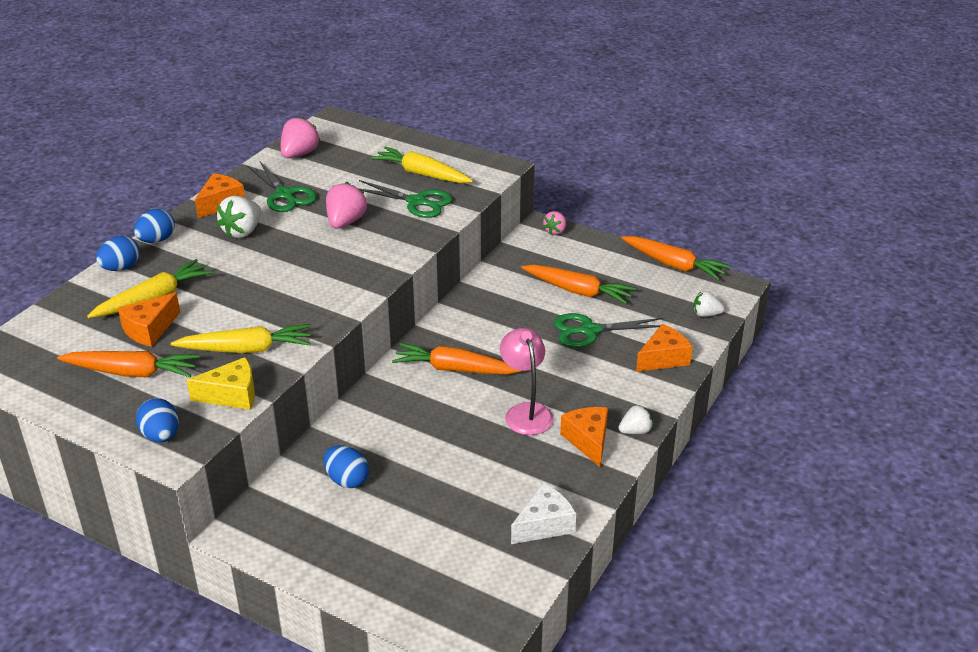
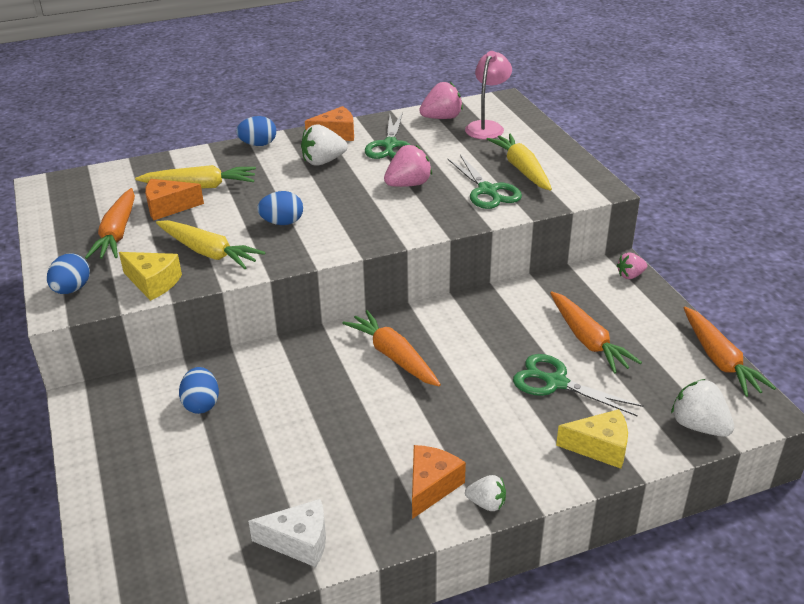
camera: 40 degrees right, 0 degrees up
orange carrot [57,351,200,377] -> orange carrot turned 45 degrees clockwise [85,188,135,259]
blue egg [96,236,140,271] -> blue egg moved to [257,191,303,225]
pink lamp [500,328,554,435] -> pink lamp moved to [465,51,512,139]
orange cheese [636,324,693,372] -> yellow cheese [556,409,628,469]
white strawberry [694,291,725,317] -> white strawberry [671,379,734,437], size x1.62

